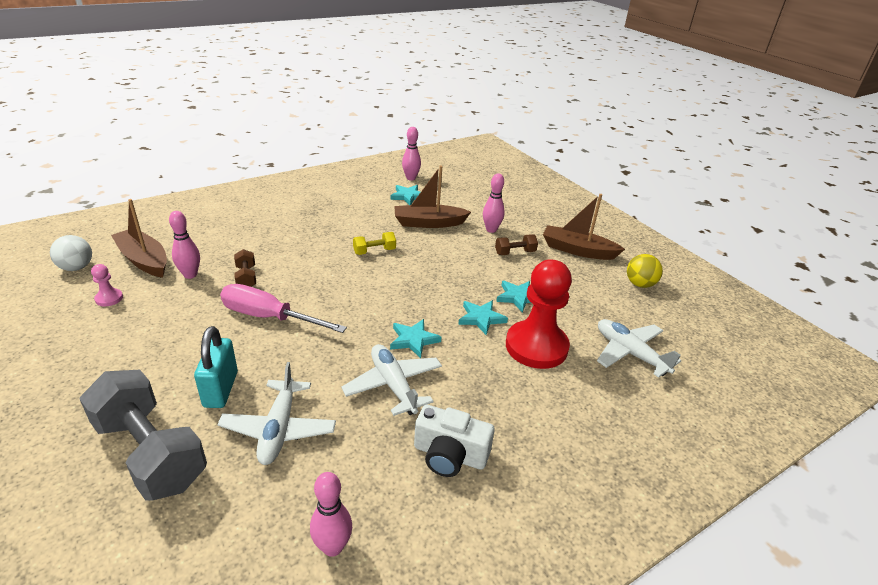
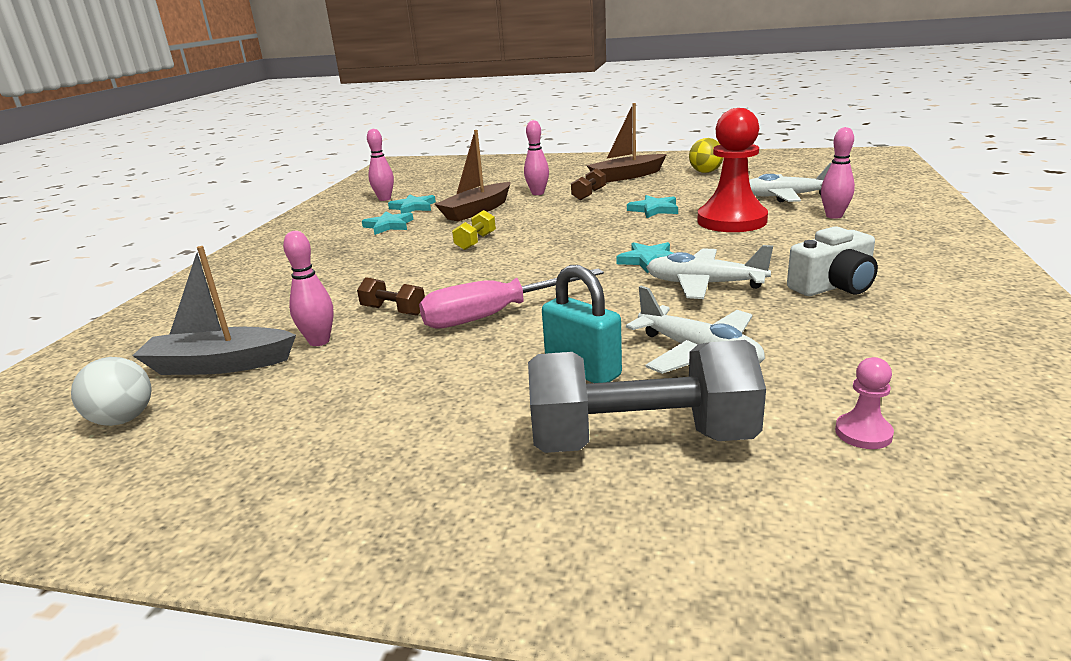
camera: 40 degrees left, 10 degrees down
pink pawn [91,264,123,306] -> pink pawn moved to [835,357,894,449]
brown boat [111,199,167,278] -> grey boat [133,246,296,375]
pink bowling pin [310,472,352,557] -> pink bowling pin moved to [821,127,855,219]
turquoise star [458,300,508,335] -> turquoise star moved to [362,211,413,235]

